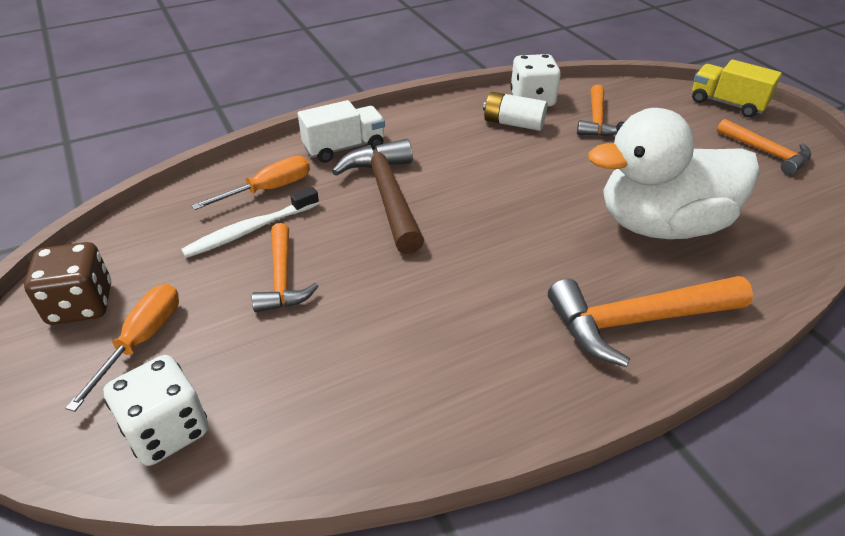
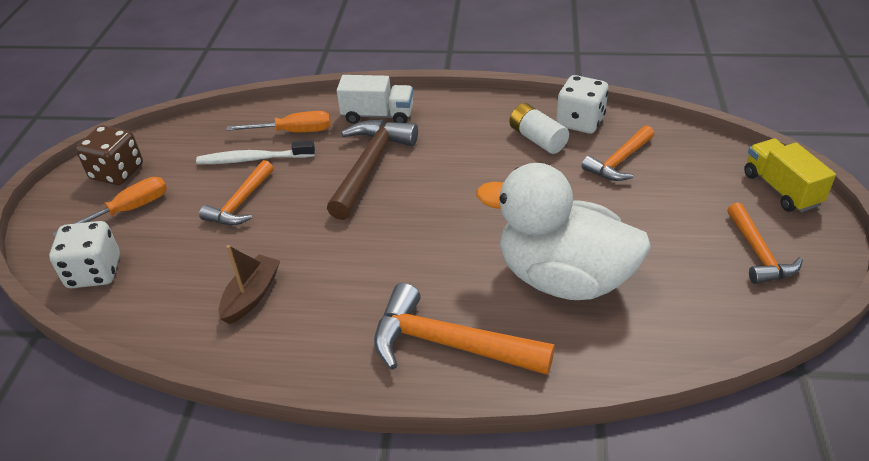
camera: 35 degrees right, 0 degrees up
none -> brown boat [219,245,280,324]

